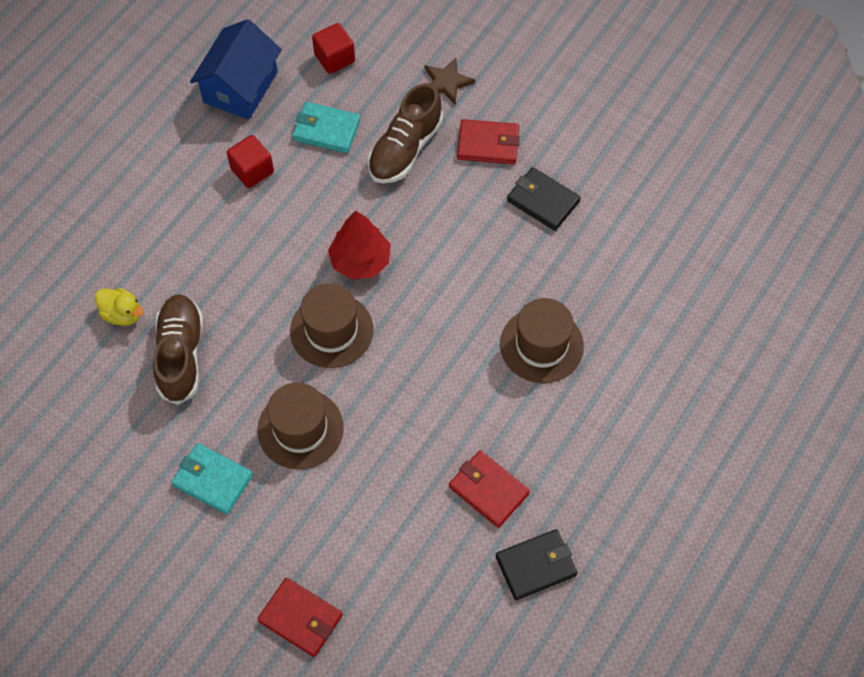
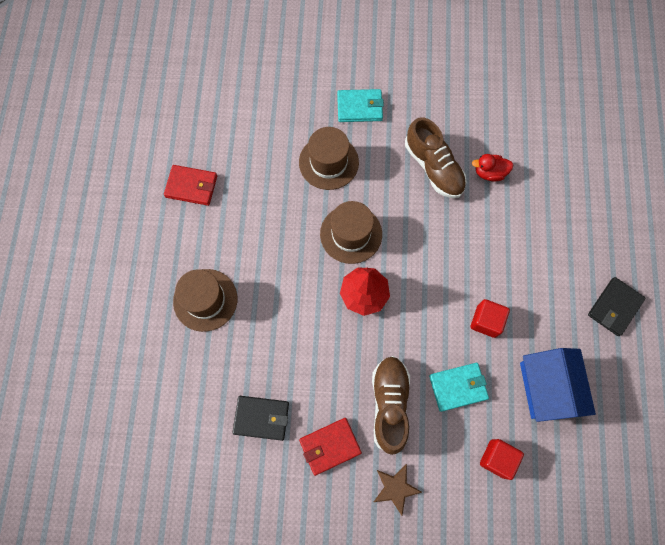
camera: 150 degrees right, 10 degrees up
yellow duck [95,288,144,326] -> red duck [472,154,513,181]
red wallet [258,578,343,657] -> none
black wallet [496,529,577,600] -> black wallet moved to [588,277,646,336]

